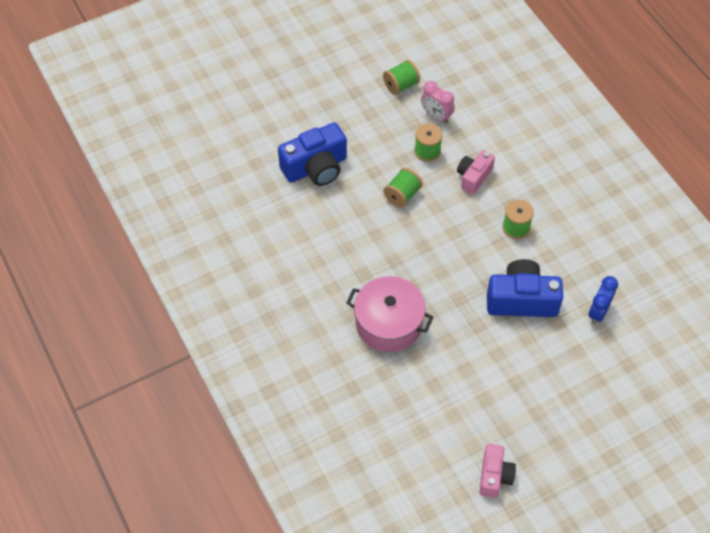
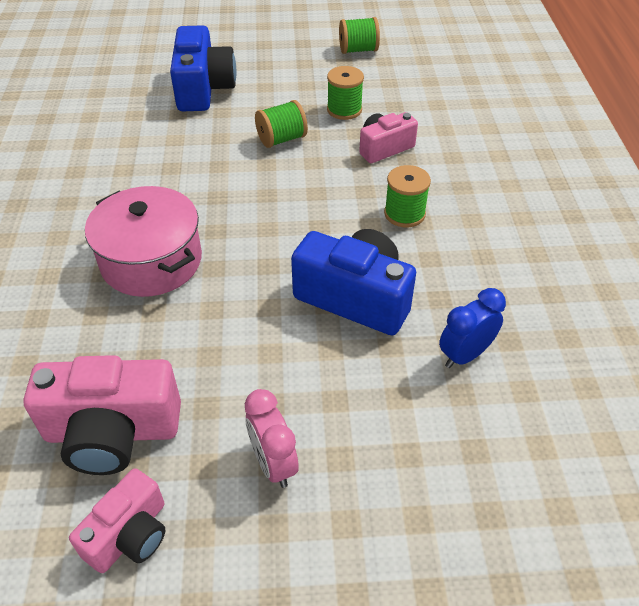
camera: 25 degrees right, 10 degrees down
blue camera [278,122,347,186] -> blue camera turned 90 degrees counterclockwise [170,25,236,111]
pink clock [421,81,455,123] -> pink clock moved to [245,389,299,488]
none -> pink camera [24,355,181,475]

